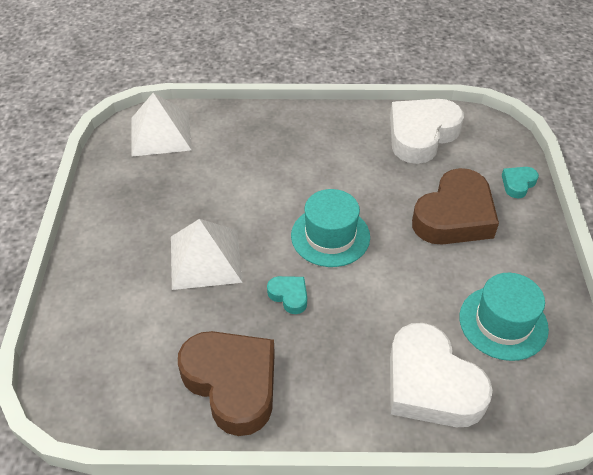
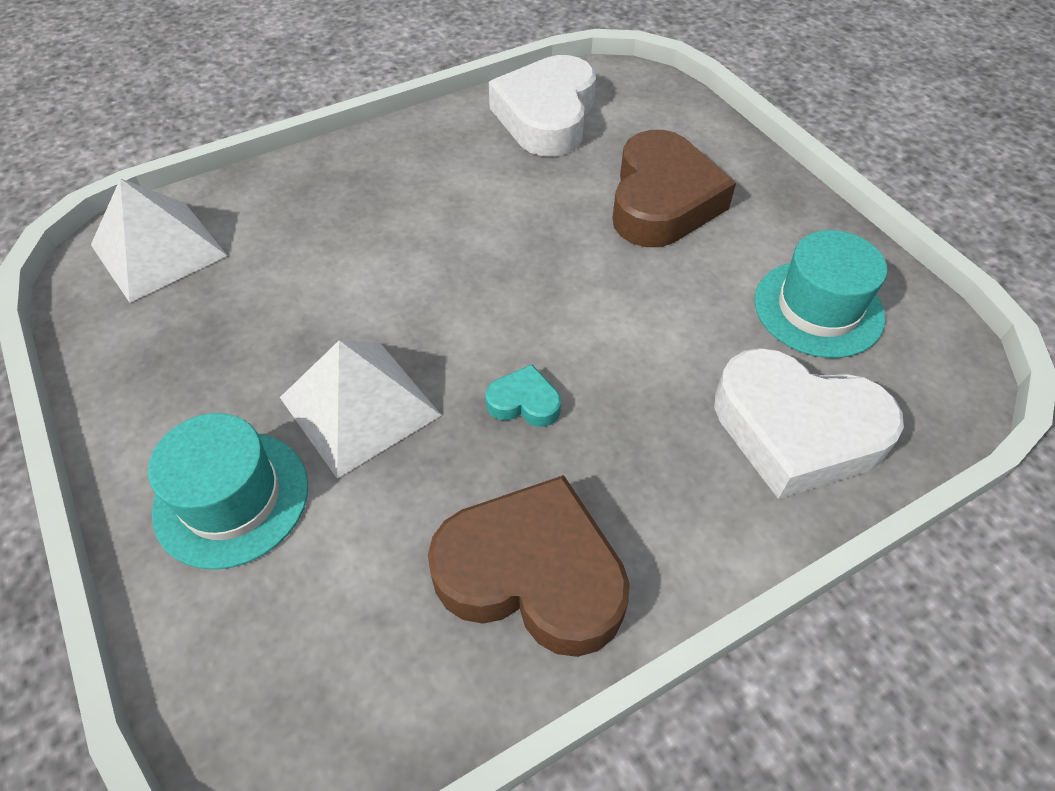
camera: 30 degrees left, 5 degrees up
turquoise hat [291,189,370,267] -> turquoise hat moved to [148,413,308,570]
turquoise heart [502,167,539,198] -> none

